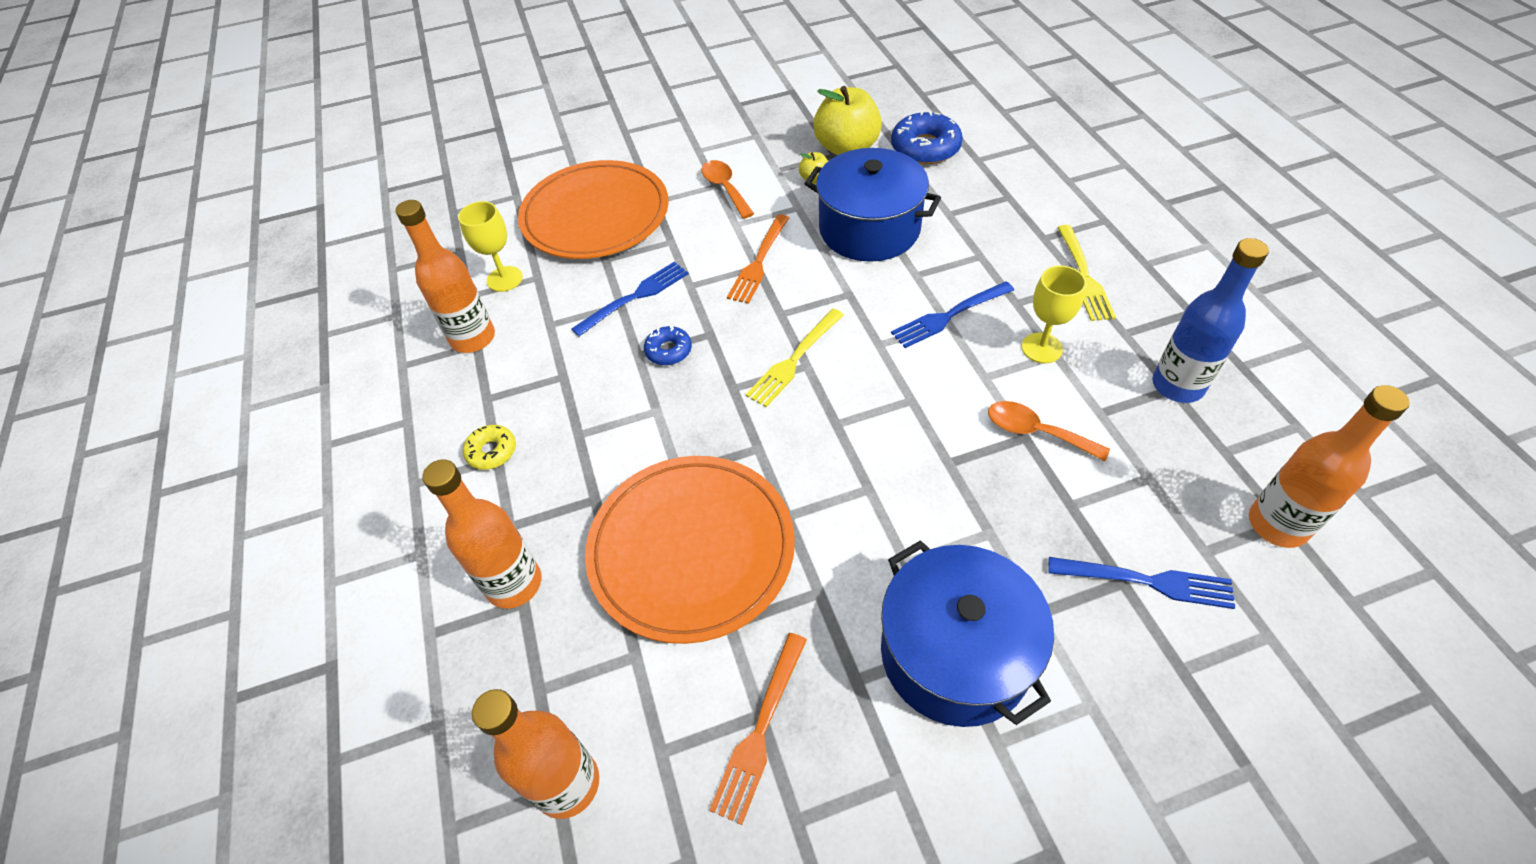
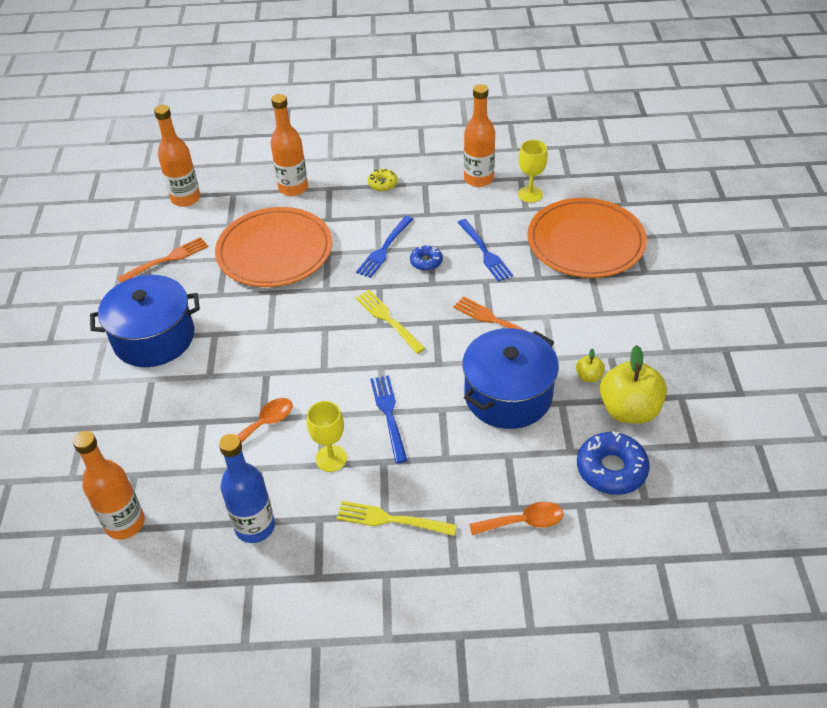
camera: 105 degrees right, 5 degrees down
orange spoon [701,160,754,219] -> orange spoon moved to [469,501,564,535]
orange fork [709,633,807,825] -> orange fork turned 105 degrees clockwise [117,237,208,283]
blue fork [1048,557,1235,609] -> blue fork moved to [356,216,413,278]

